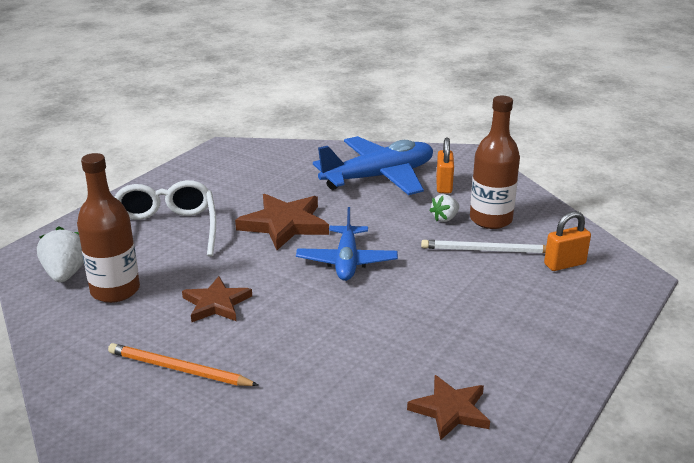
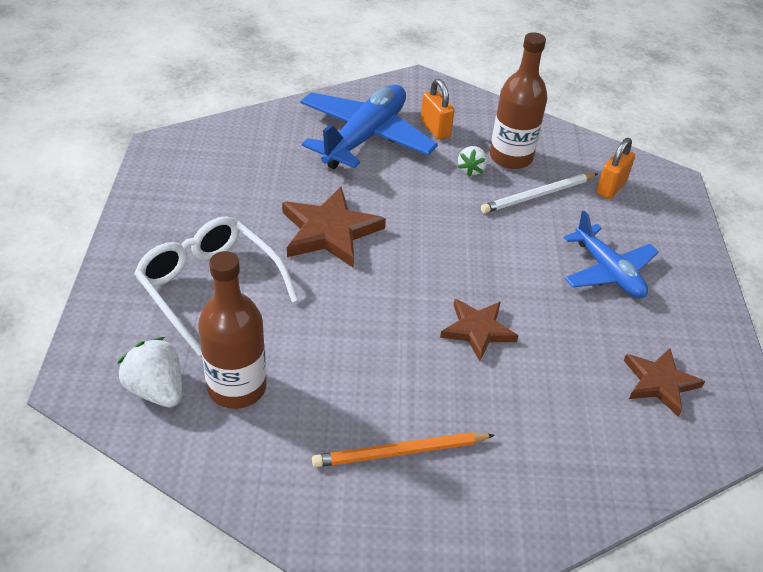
camera: 35 degrees left, 15 degrees up
brown star [182,276,252,322] -> brown star moved to [440,299,518,361]
blue plane [296,207,398,281] -> blue plane moved to [563,211,659,298]

